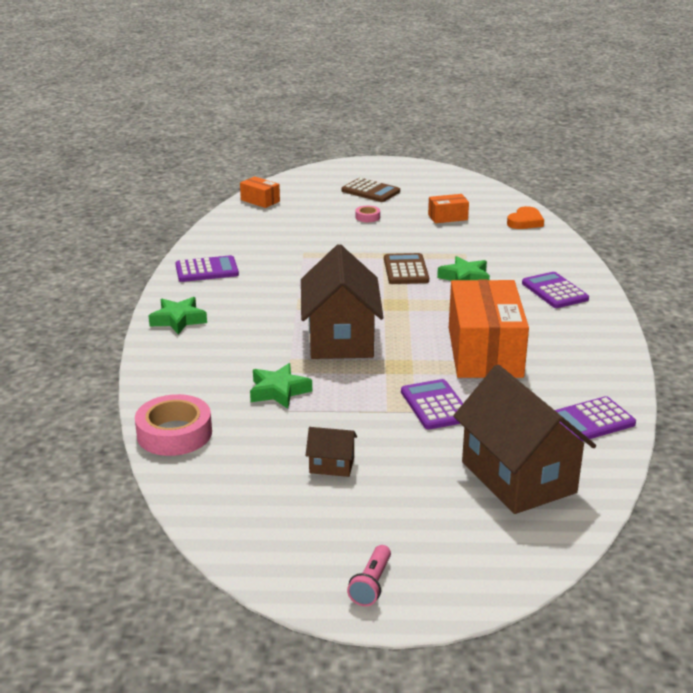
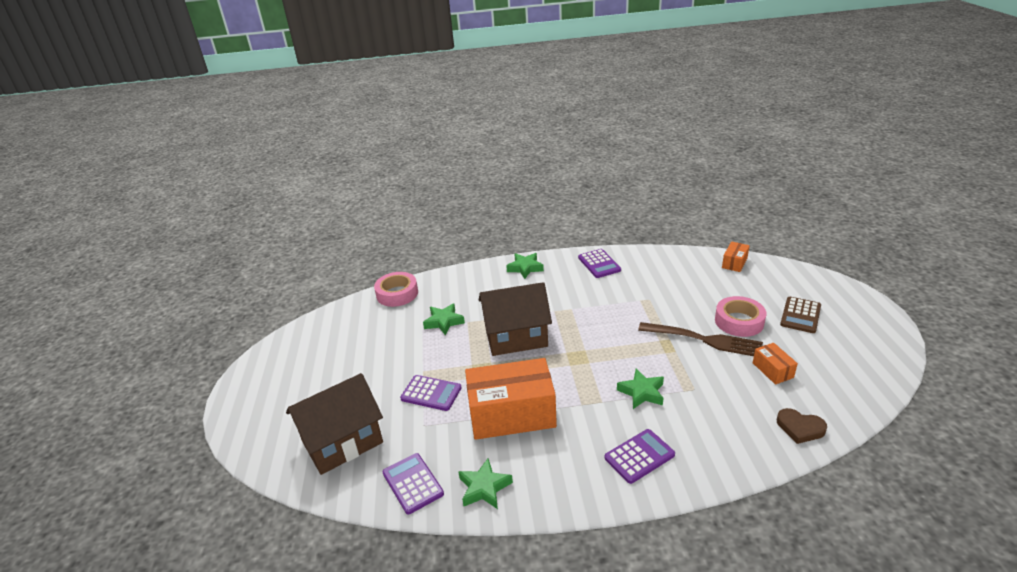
camera: 85 degrees right, 5 degrees up
brown house [306,427,357,477] -> none
pink flashlight [347,545,391,606] -> none
pink tape [355,206,380,222] -> pink tape [715,296,766,337], size x2.09
brown calculator [384,253,429,284] -> none
purple calculator [401,379,463,430] -> purple calculator turned 45 degrees clockwise [400,375,461,411]
orange heart [507,206,544,229] -> brown heart [777,408,827,444]
none -> green star [458,459,513,509]
none -> brown fork [638,322,763,356]

